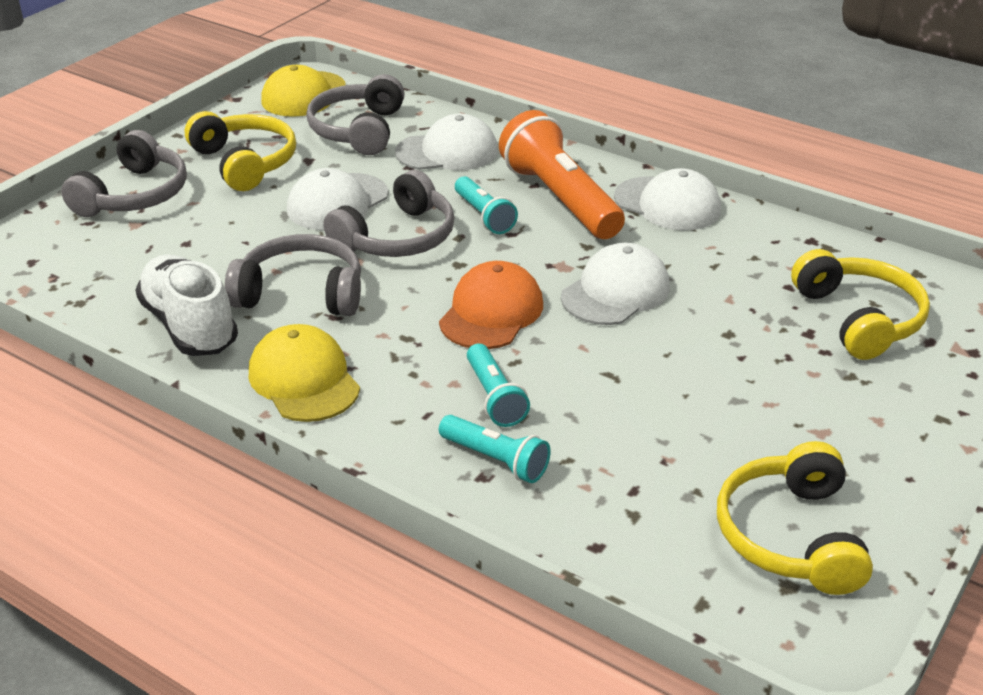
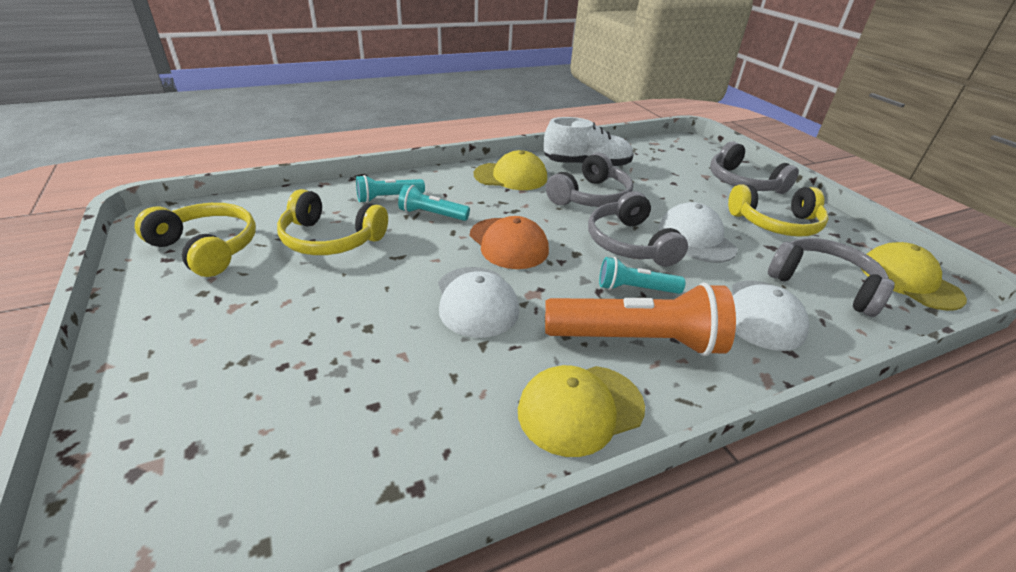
camera: 120 degrees right, 0 degrees up
white cap [614,168,721,230] -> yellow cap [518,365,645,457]
yellow headphones [791,249,930,360] -> yellow headphones moved to [277,189,388,255]

